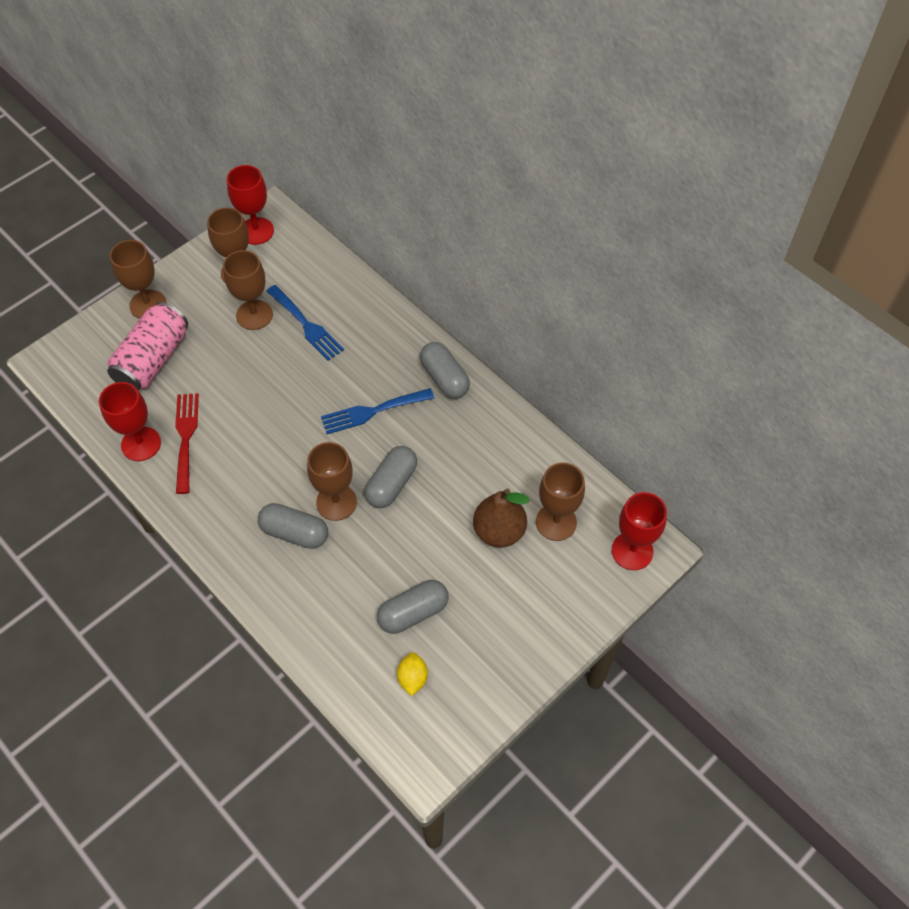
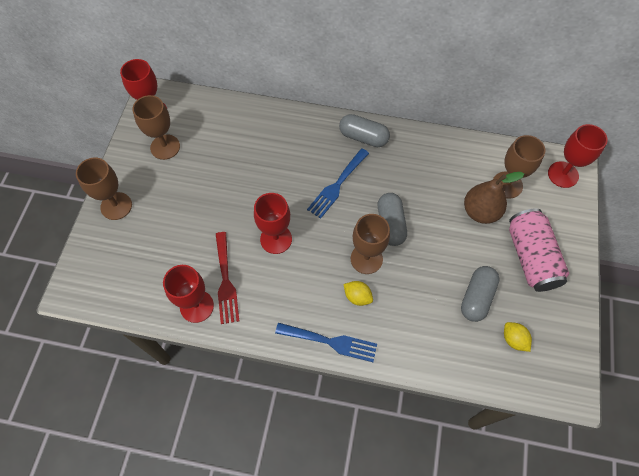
camera: 35 degrees left, 5 degrees up
pink can [107,302,188,390] -> pink can moved to [509,208,569,292]
red fork [175,393,199,494] -> red fork turned 150 degrees counterclockwise [216,232,239,324]
brown goblet [223,250,273,330] -> none
grey capsule [258,503,328,549] -> yellow lemon [343,281,373,306]
blue fork [266,285,344,361] -> blue fork moved to [275,323,377,362]
none -> red goblet [254,193,292,254]

